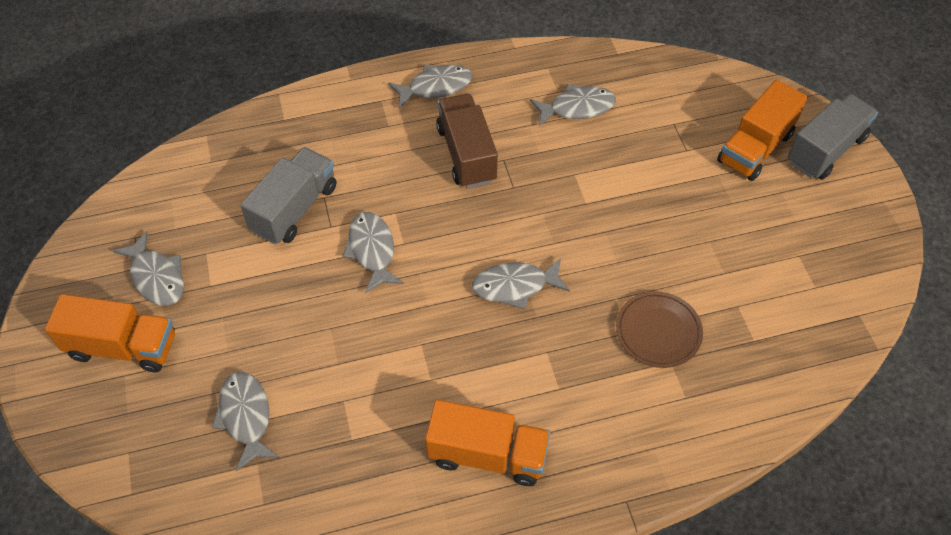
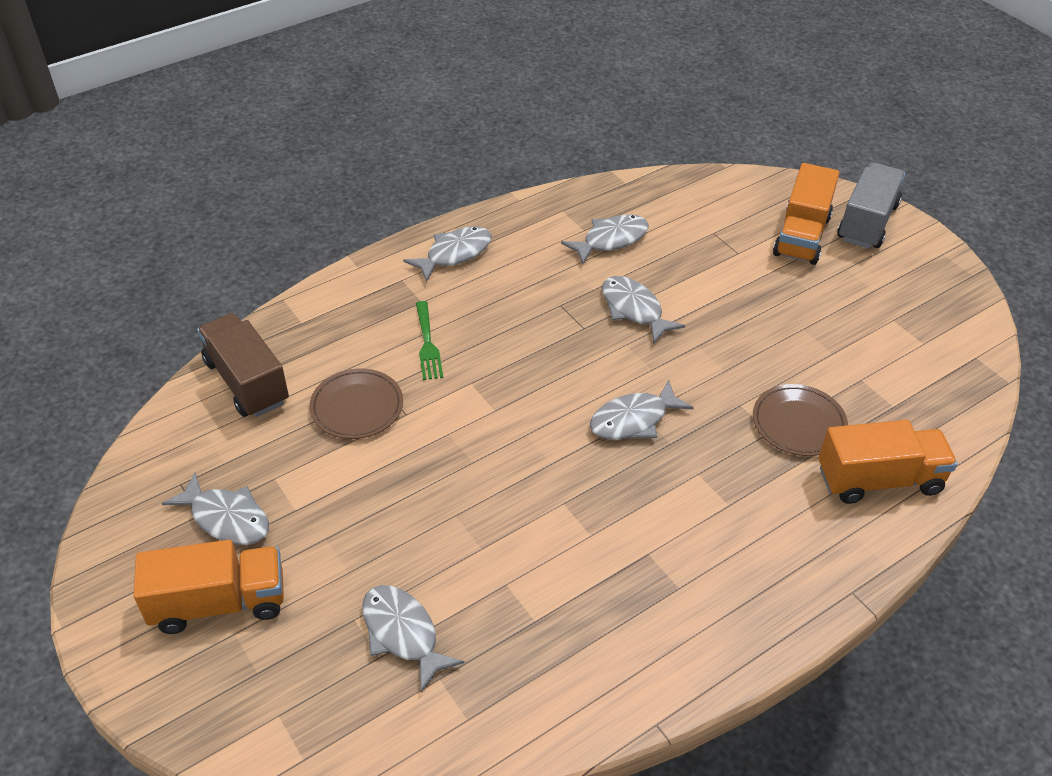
camera: 20 degrees left, 10 degrees down
grey truck [240,147,337,245] -> brown plate [309,368,403,439]
grey fish [342,212,404,293] -> grey fish moved to [602,276,685,343]
orange truck [425,400,550,486] -> orange truck moved to [819,420,958,504]
brown truck [436,94,498,188] -> brown truck moved to [197,313,289,417]
none -> green fork [416,301,443,380]

